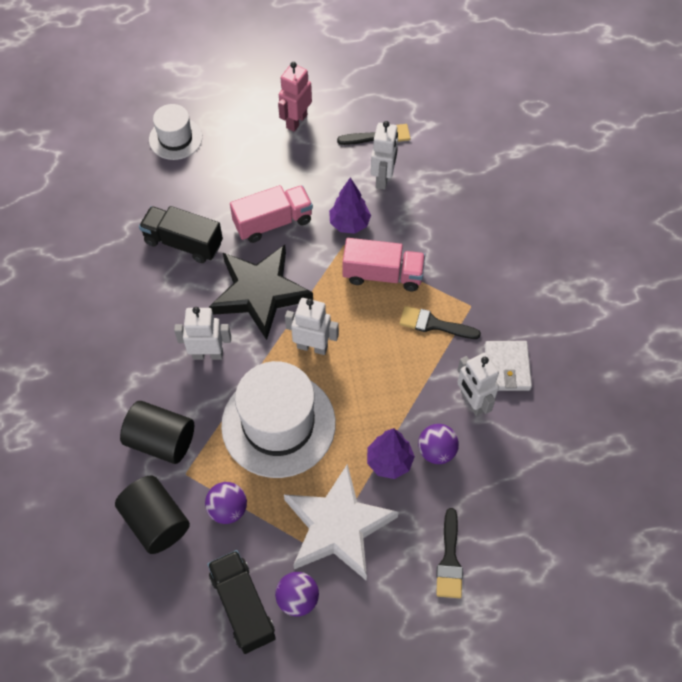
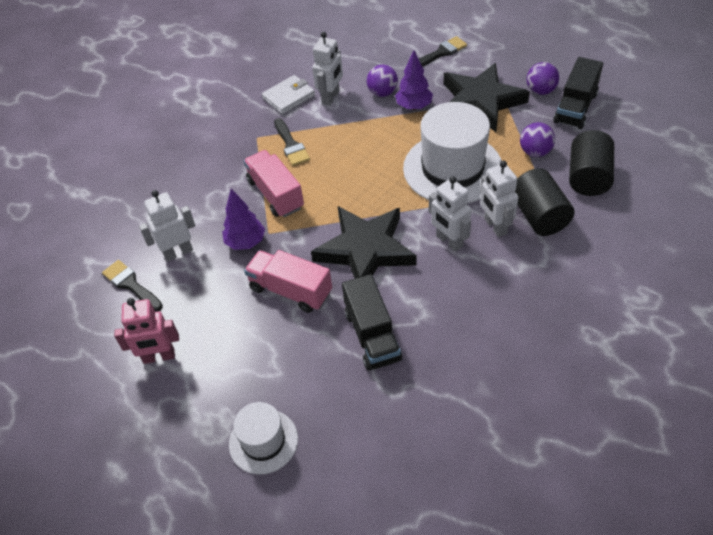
camera: 125 degrees left, 10 degrees down
white star [284,464,399,580] -> black star [444,63,530,132]
white robot [285,298,339,355] -> white robot moved to [480,161,519,237]

